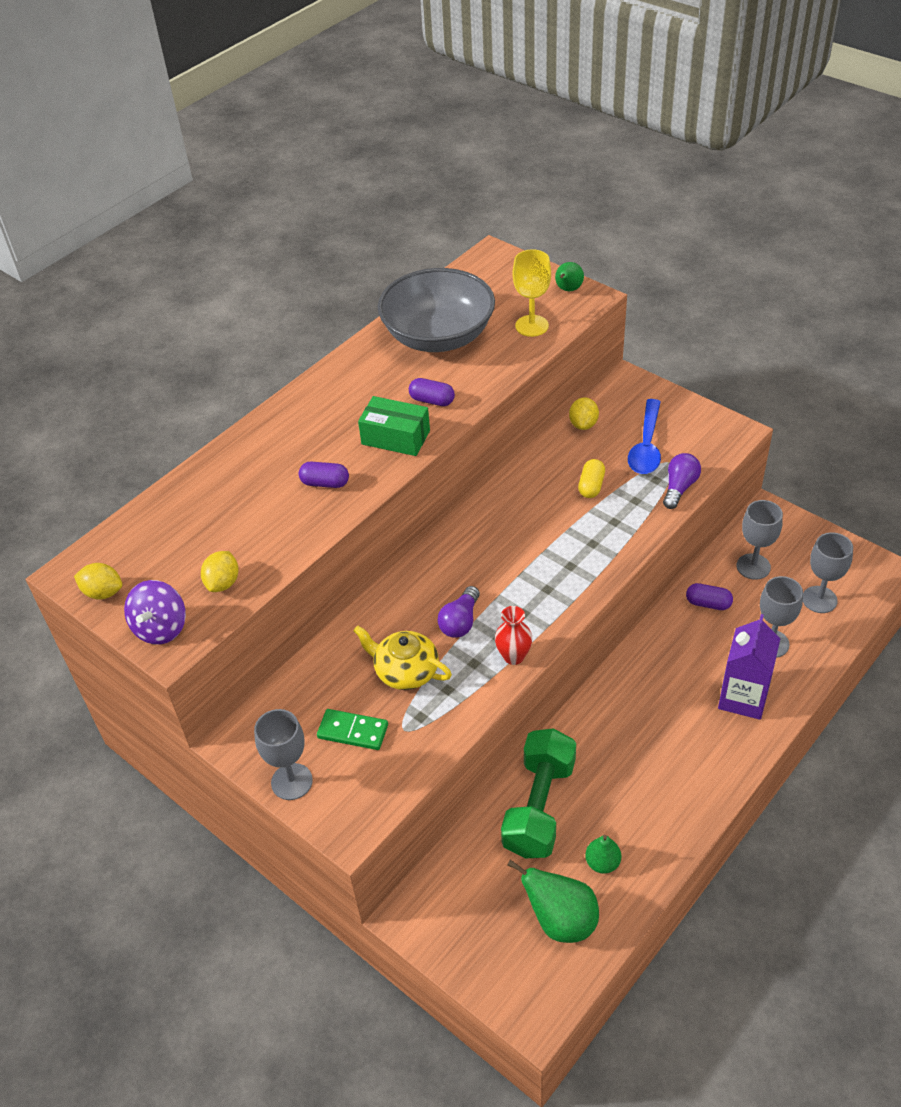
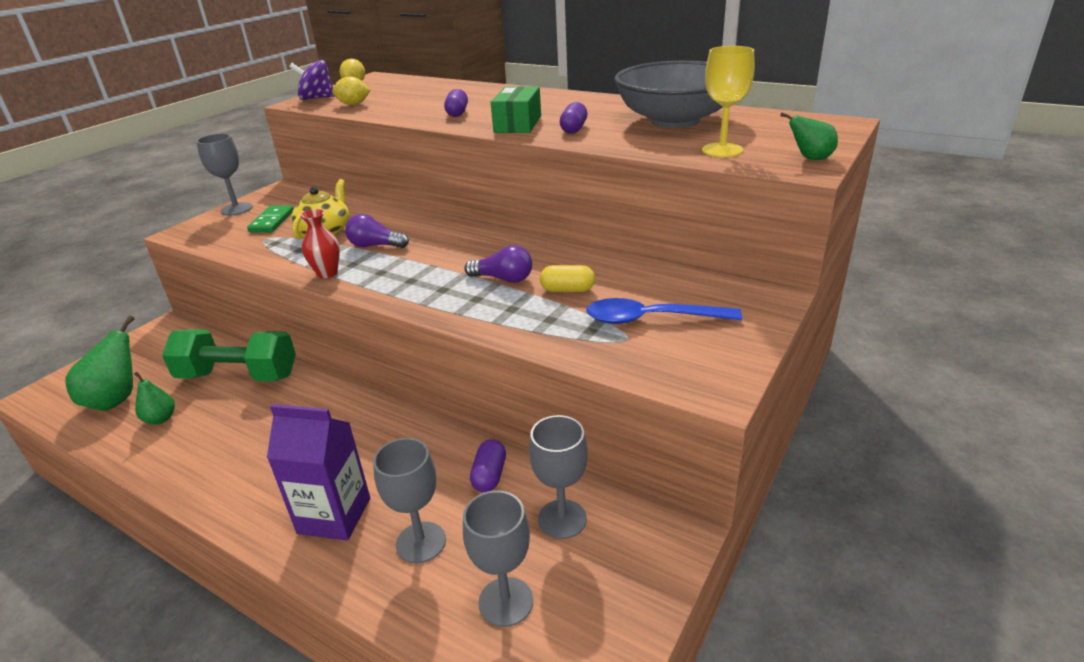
camera: 80 degrees right, 15 degrees down
yellow lemon [569,397,599,430] -> none
purple light bulb [663,453,701,509] -> purple light bulb moved to [464,245,532,283]

